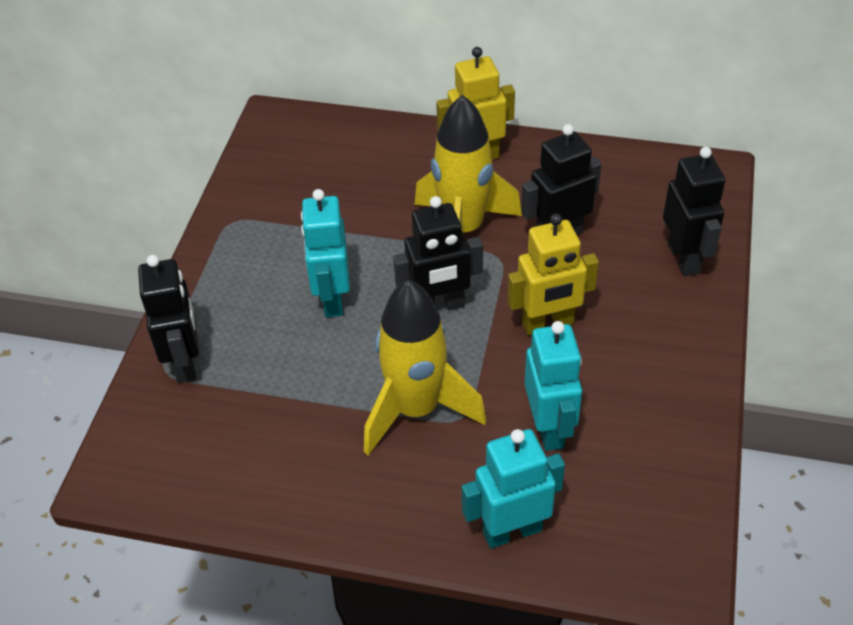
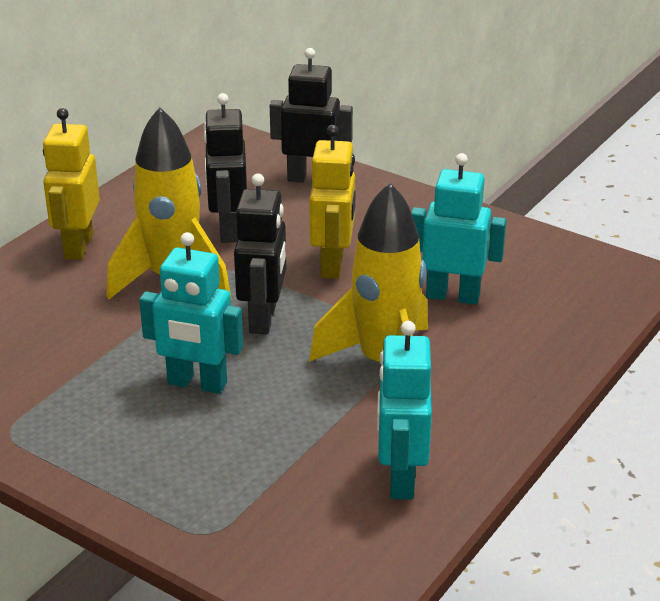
camera: 70 degrees left, 15 degrees down
black robot [138,255,199,383] -> none
turquoise robot [462,429,565,548] -> turquoise robot moved to [377,321,432,500]

